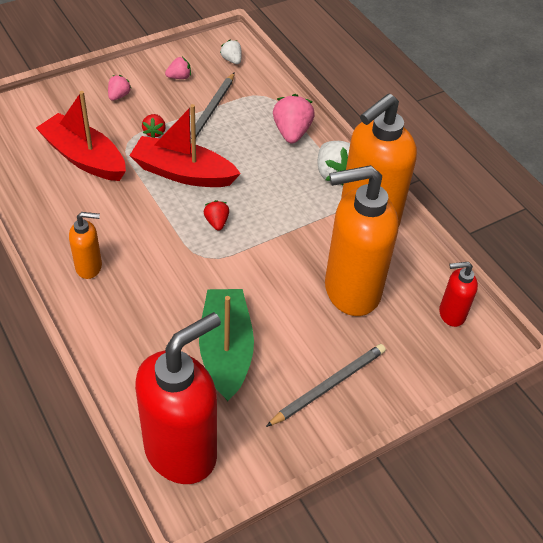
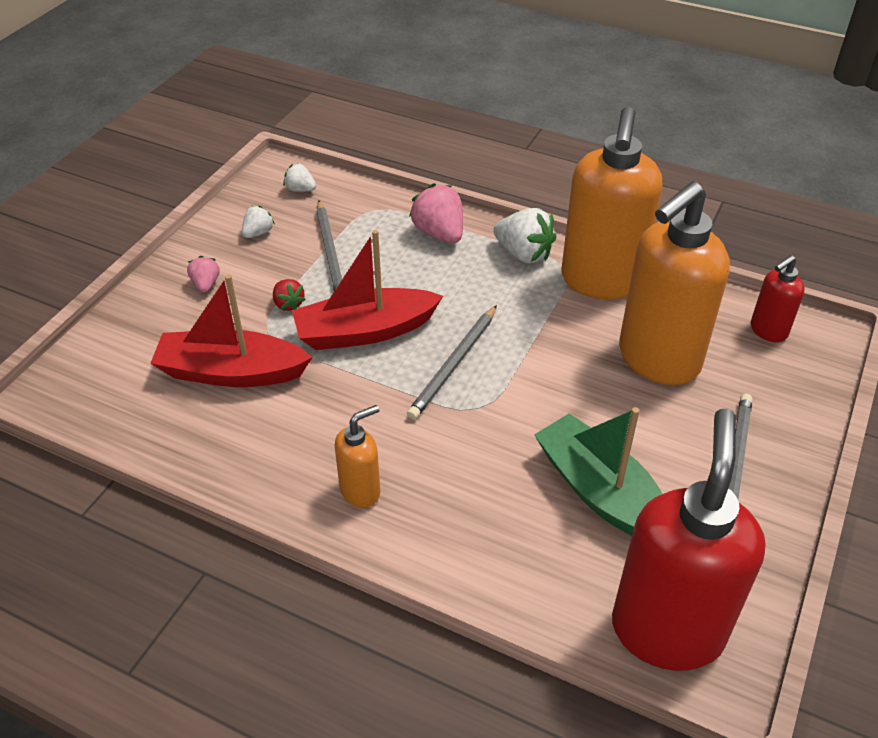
camera: 30 degrees left, 5 degrees down
pink strawberry [165,57,191,79] -> white strawberry [242,205,275,238]
red strawberry [204,200,229,231] -> grey pencil [407,305,497,420]

